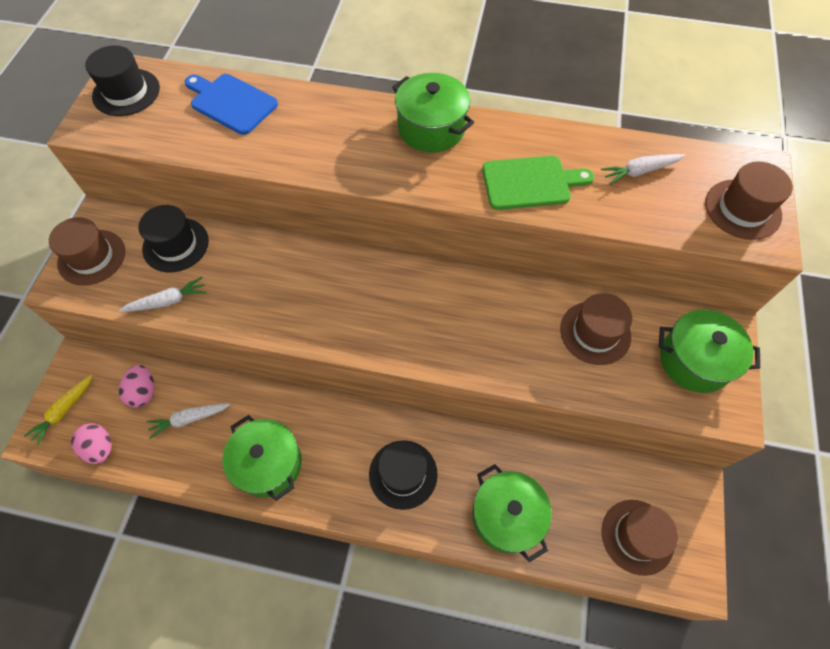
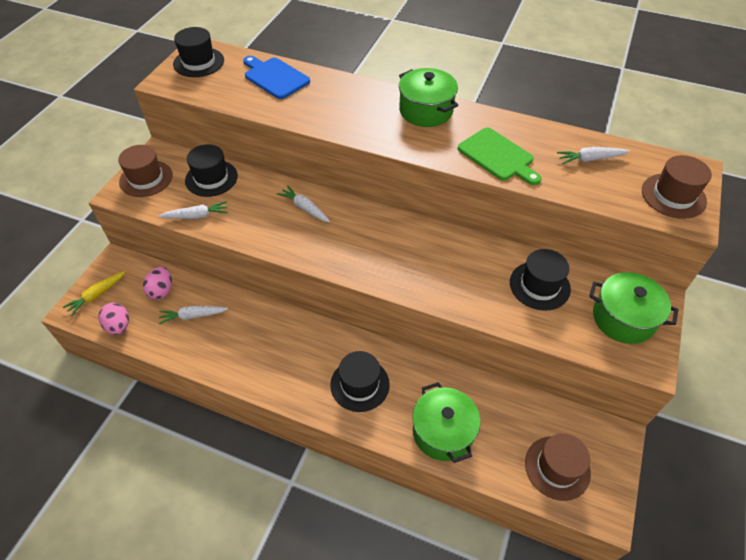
camera: 10 degrees right, 10 degrees down
green pot [223,415,302,501] -> none
green cutting board [482,156,594,210] -> green cutting board turned 45 degrees clockwise [458,128,542,185]
brown hat [560,293,632,365] -> black hat [510,249,571,311]
none -> white carrot [277,185,330,222]

